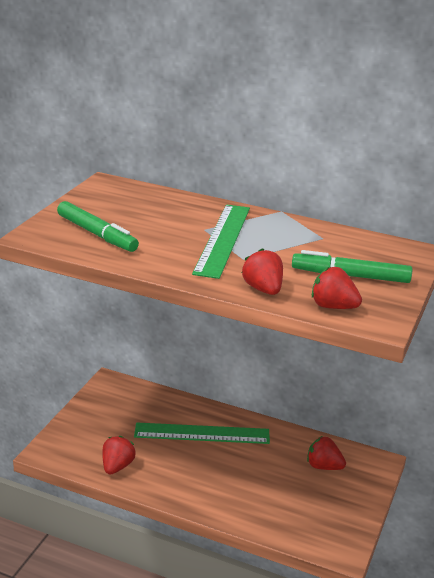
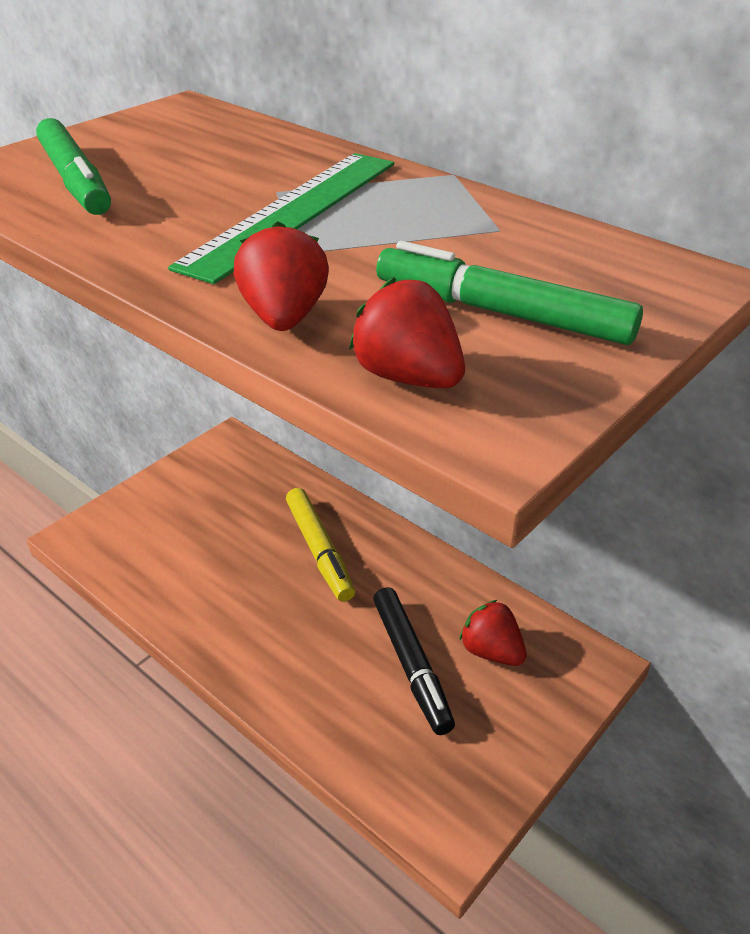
camera: 20 degrees right, 10 degrees up
red strawberry [102,436,136,475] -> none
green ruler [134,423,270,444] -> yellow marker [286,488,355,602]
none -> black marker [373,587,455,735]

